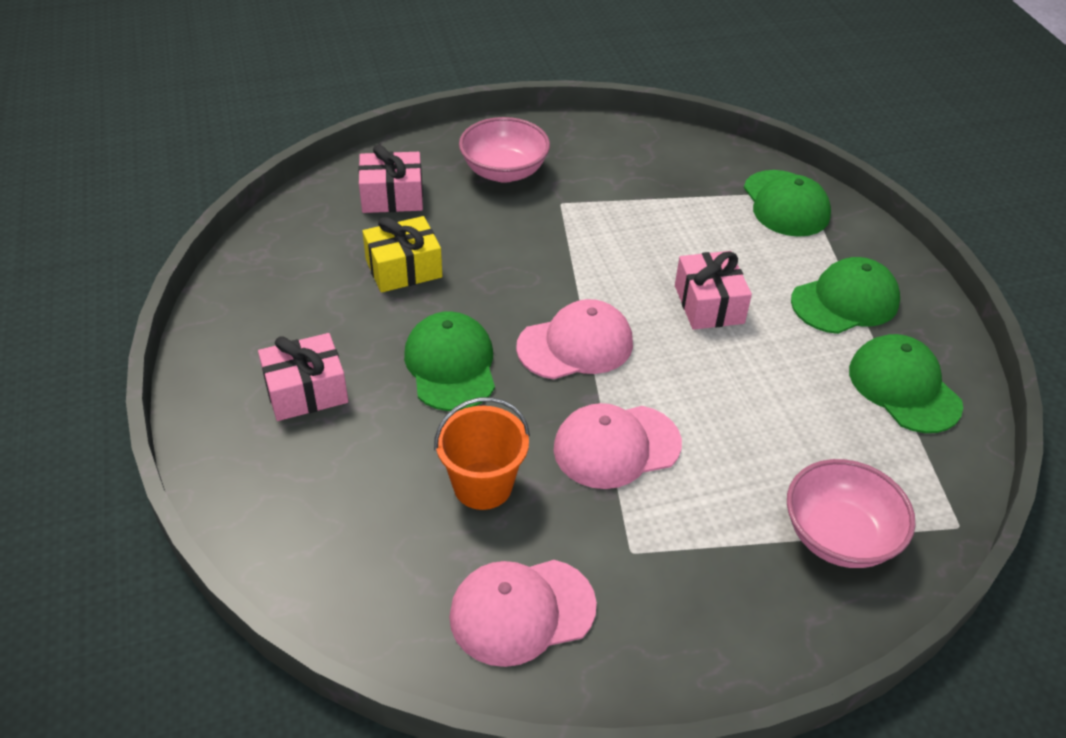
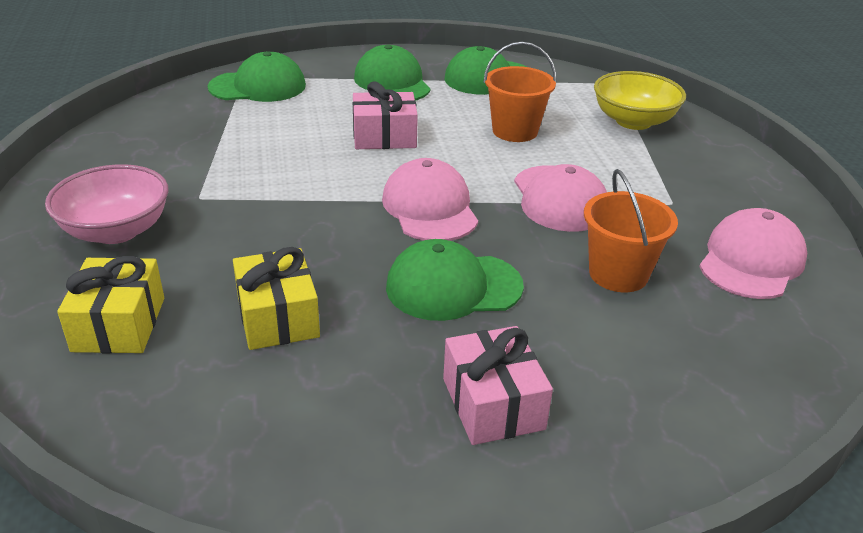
camera: 85 degrees left, 10 degrees down
pink gift [358,144,423,213] -> yellow gift [57,256,164,353]
pink cap [449,560,597,667] -> pink cap turned 135 degrees counterclockwise [699,208,807,299]
pink bowl [787,459,916,568] -> yellow bowl [594,71,686,130]
none -> orange bucket [483,42,557,142]

